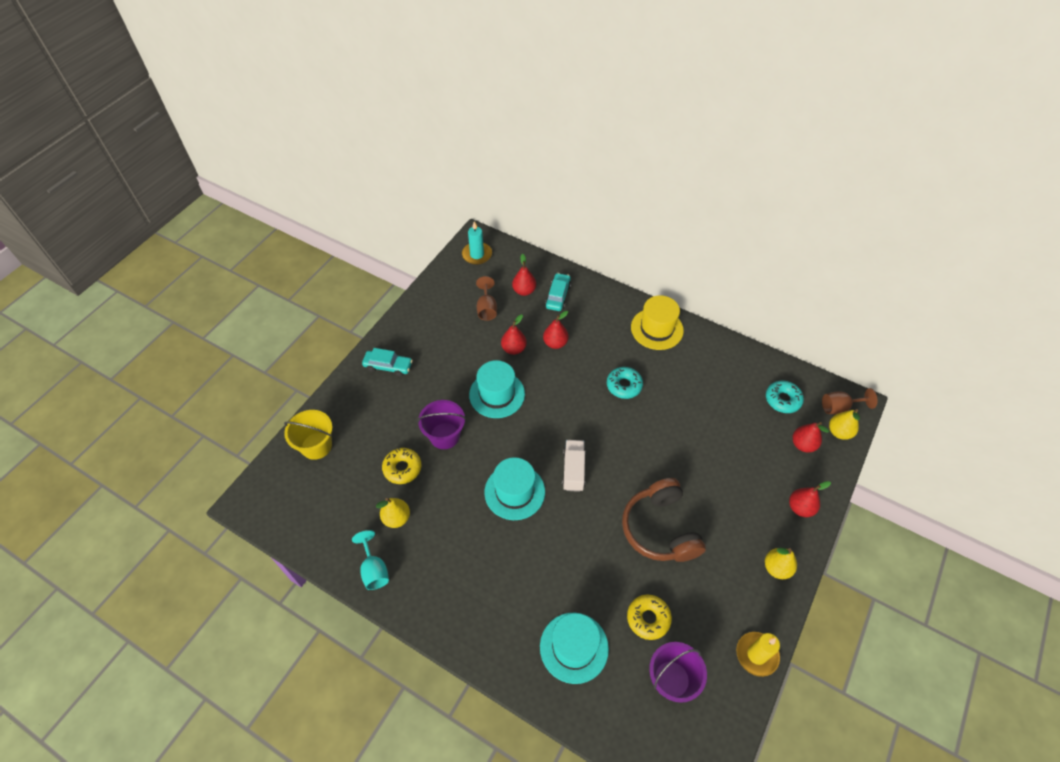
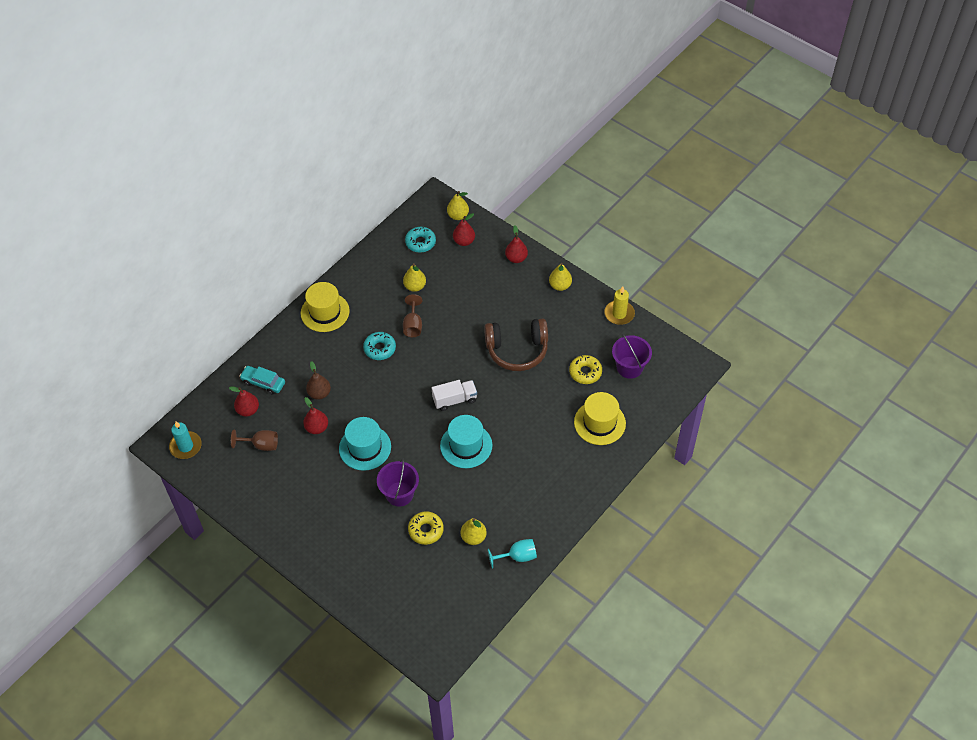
camera: 80 degrees left, 0 degrees up
yellow bucket [284,410,333,460] -> none
turquoise car [362,348,413,377] -> none
turquoise hat [540,613,609,684] -> yellow hat [574,392,626,445]
red pear [543,311,569,349] -> brown pear [306,361,331,400]
white truck [562,440,586,492] -> white truck turned 150 degrees clockwise [432,380,477,411]
brown goblet [822,388,877,414] -> brown goblet moved to [403,294,422,337]
none -> yellow pear [403,263,426,292]

